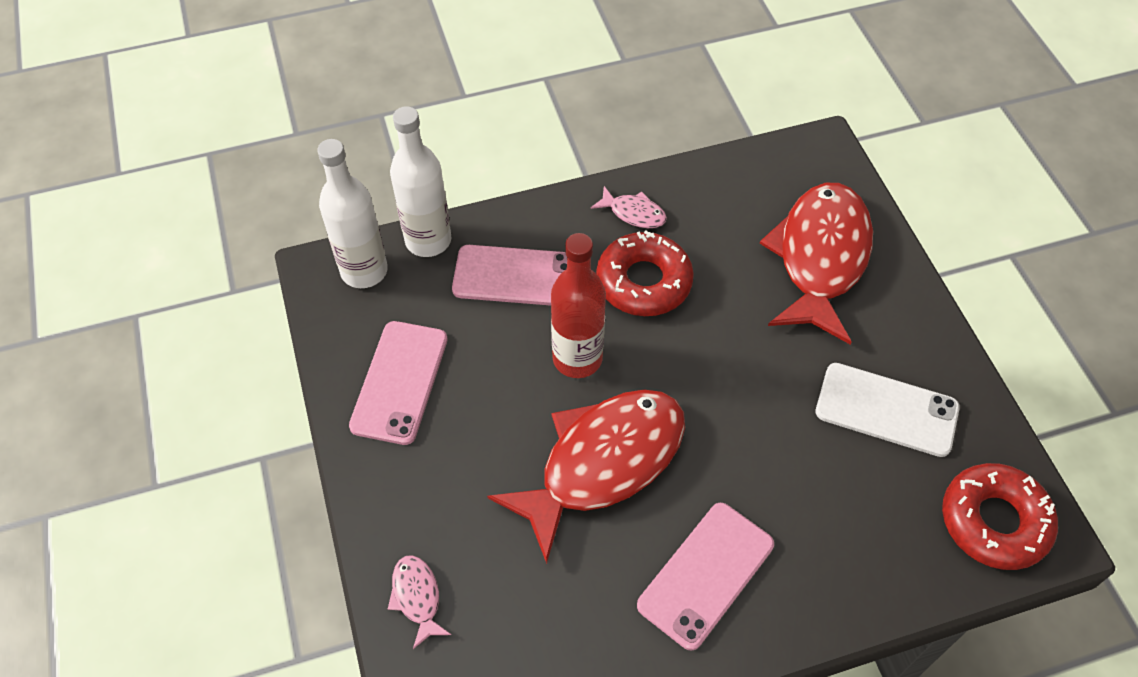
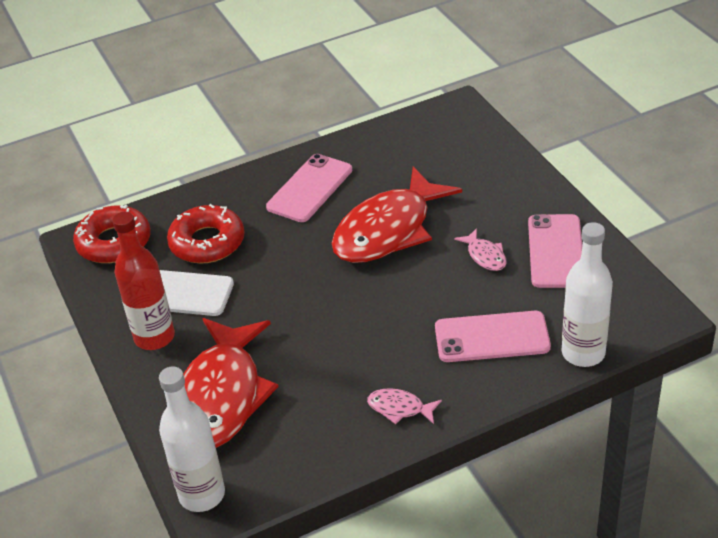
camera: 175 degrees right, 15 degrees down
white bottle [317,139,388,288] -> white bottle moved to [159,366,225,512]
pink fish [388,555,451,649] -> pink fish moved to [454,228,507,271]
red bottle [551,233,606,378] -> red bottle moved to [112,212,175,350]
red donut [596,231,694,316] -> red donut moved to [167,204,245,263]

